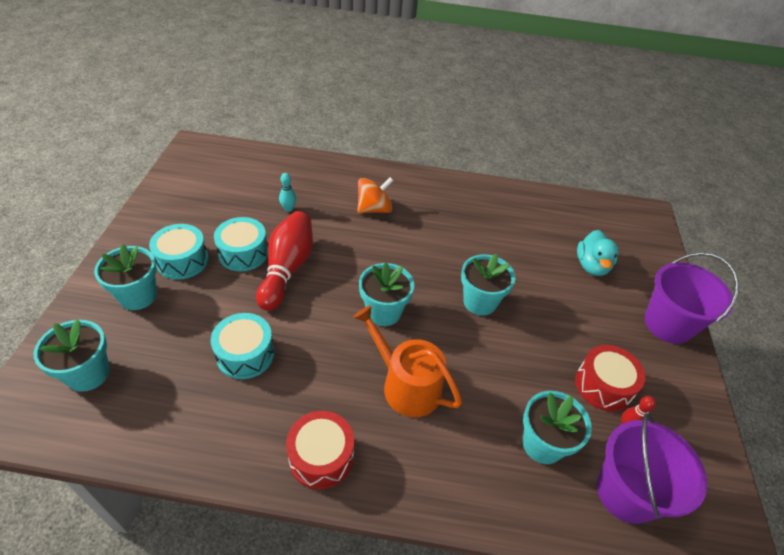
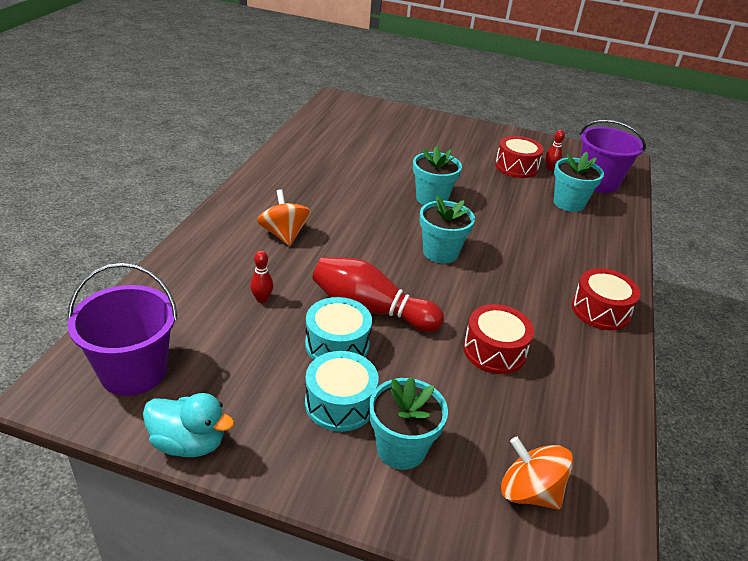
camera: 80 degrees left, 10 degrees down
turquoise flower pot [34,319,110,392] -> orange spinning top [501,437,573,510]
turquoise drum [211,313,275,379] -> red drum [463,304,534,374]
turquoise bowling pin [279,173,296,212] -> red bowling pin [250,251,273,303]
orange watering can [353,305,462,417] -> none
turquoise duck [577,230,619,276] -> turquoise duck moved to [143,393,235,457]
purple bucket [645,252,739,344] -> purple bucket moved to [67,263,178,396]

